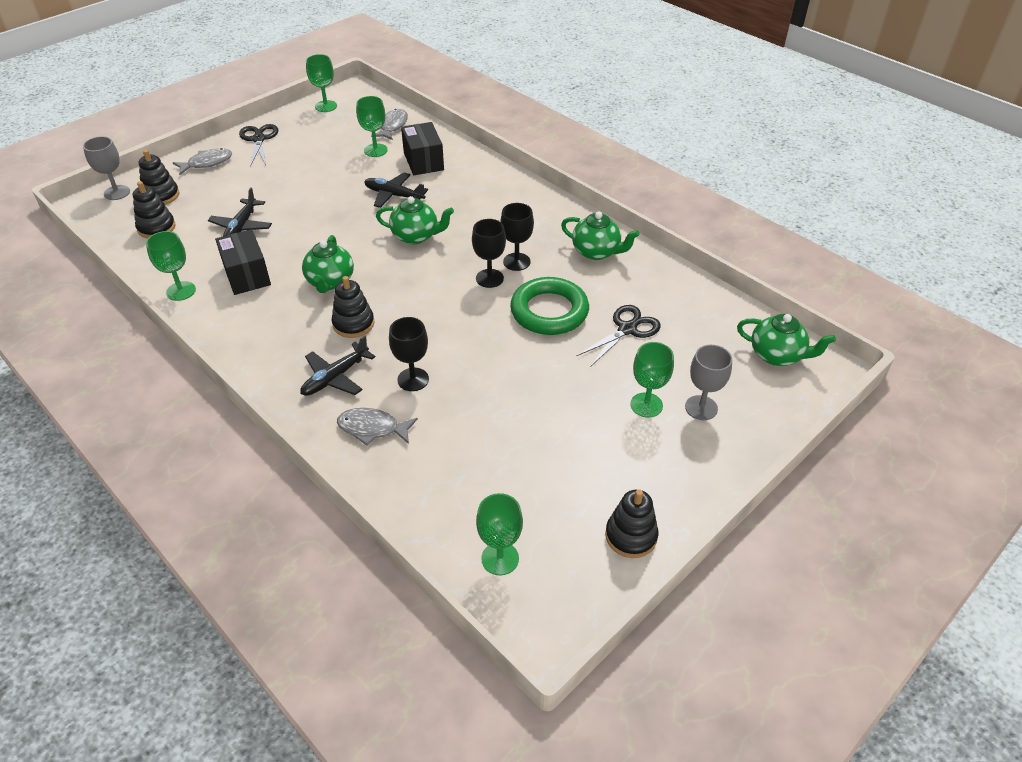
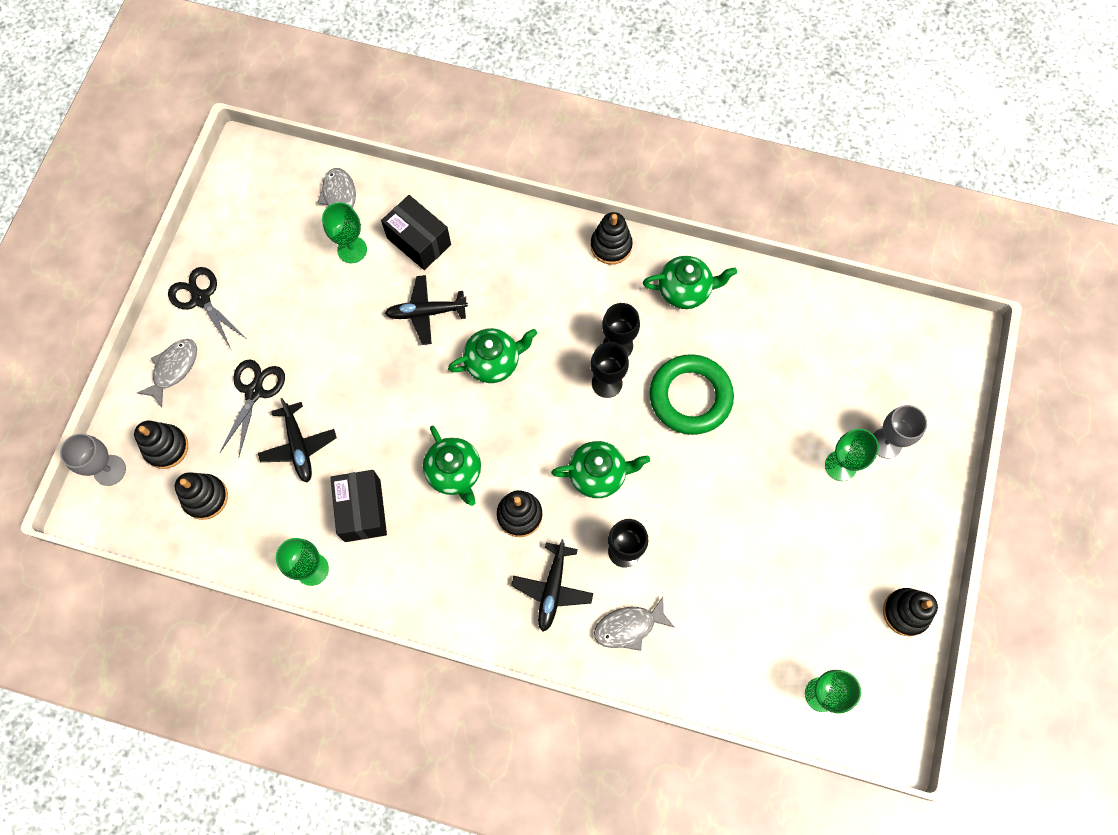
camera: 30 degrees left, 25 degrees up
black box [215,229,271,295] -> black box turned 45 degrees clockwise [330,470,387,542]
green goblet [306,54,337,112] -> none
black scissors [577,305,661,366] -> black scissors moved to [220,359,285,458]
green teapot [737,314,836,366] -> green teapot moved to [551,441,650,498]
none -> black stacking toy [591,212,633,265]

